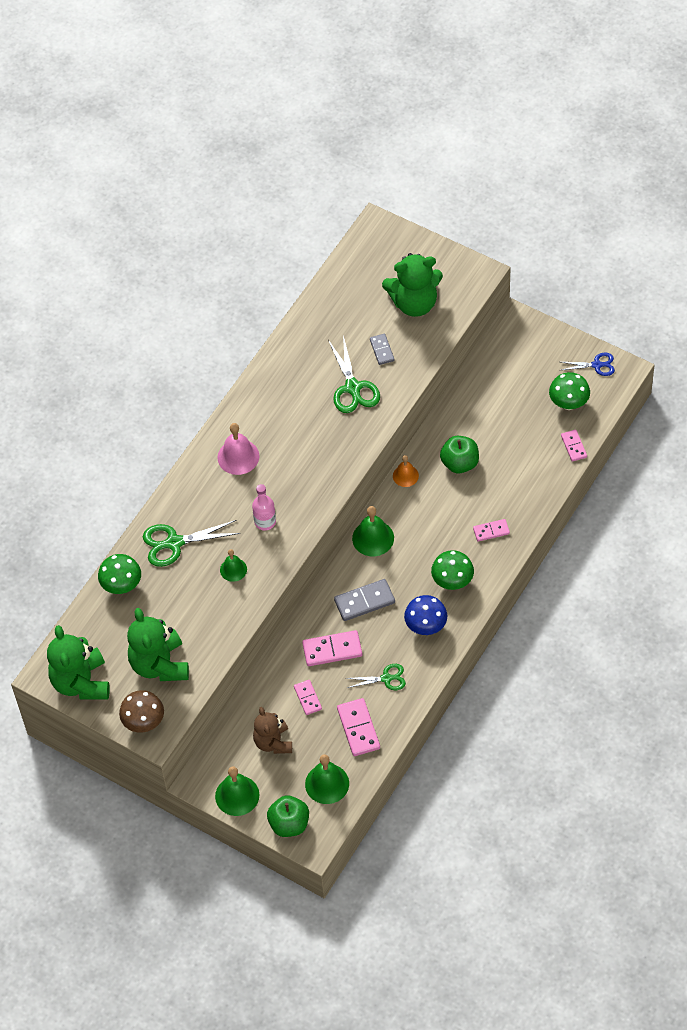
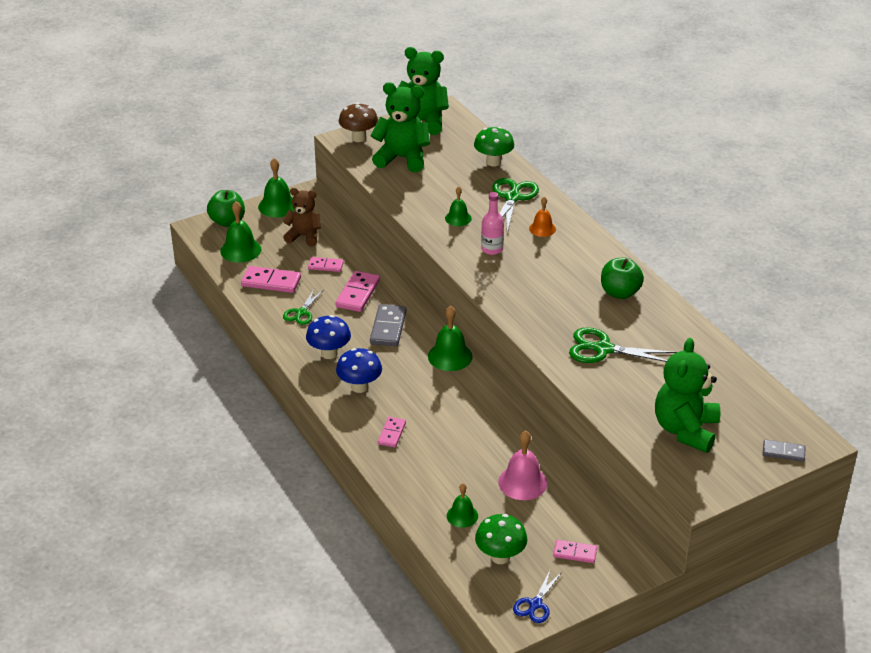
camera: 115 degrees right, 20 degrees down
pink bell [217,423,259,475] -> pink bell moved to [498,430,547,500]
grey domino [370,334,394,365] -> grey domino moved to [763,439,806,462]
orange bell [393,455,419,487] -> orange bell moved to [529,197,556,237]
green mushroom [431,550,474,590] -> blue mushroom [336,348,382,393]
green apple [440,436,479,473] -> green apple moved to [601,257,644,299]
pink domino [561,430,587,462] -> pink domino moved to [553,540,597,563]
none -> green bell [447,483,478,528]

